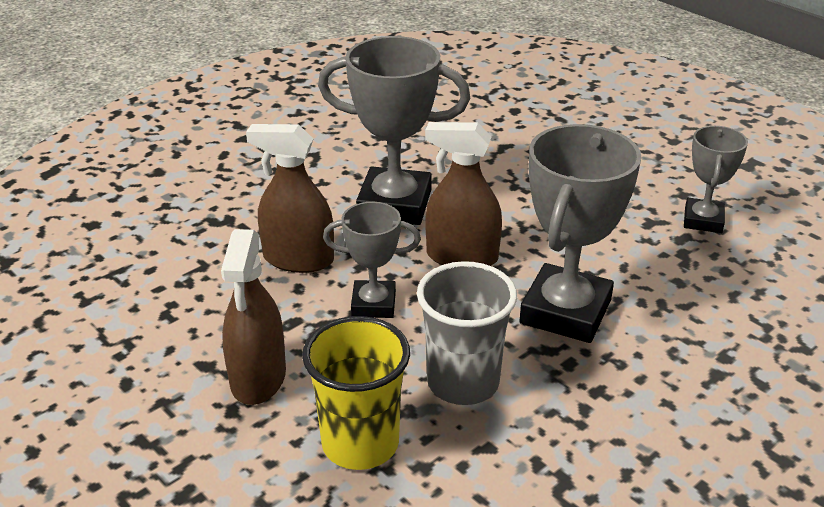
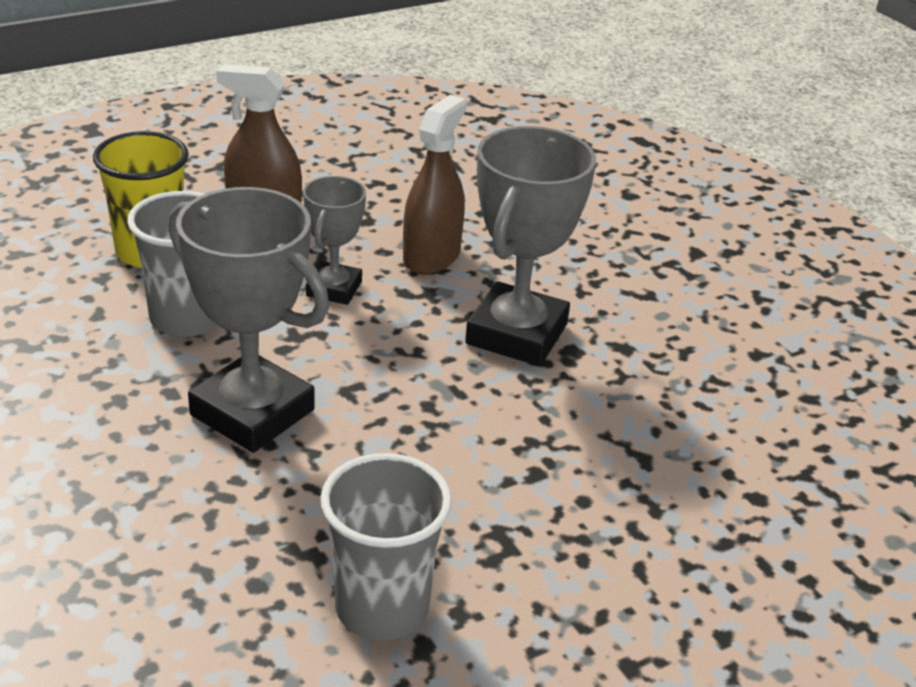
camera: 100 degrees right, 0 degrees up
brown spray bottle [425,122,502,266] -> none
grey trophy [684,126,748,233] -> grey cup [320,453,452,640]

